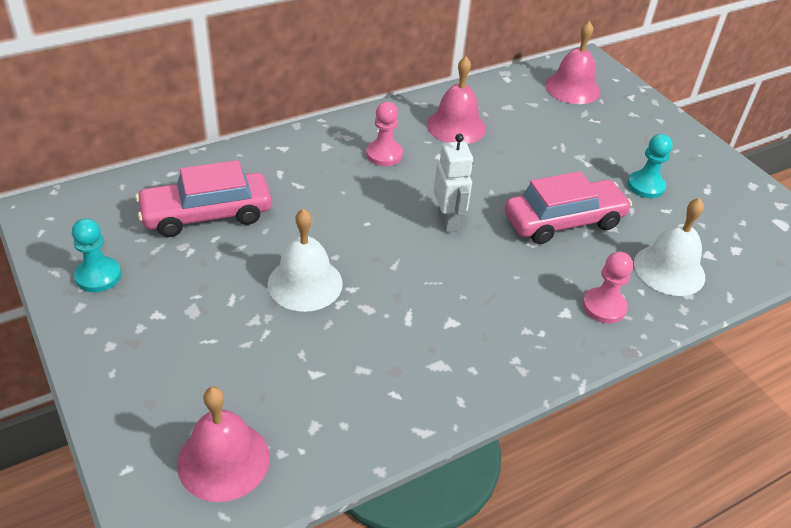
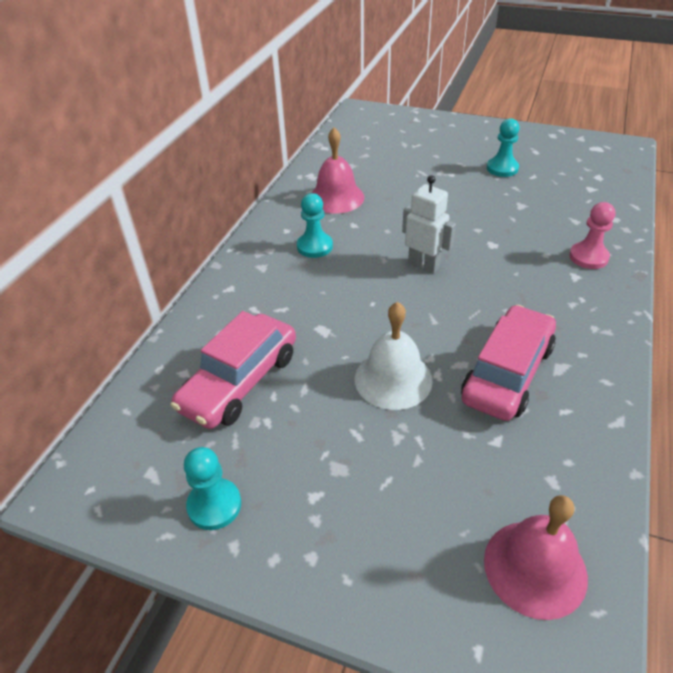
camera: 35 degrees left, 0 degrees up
pink pawn [366,102,403,166] -> turquoise pawn [297,193,333,258]
pink car [505,171,632,244] -> pink car moved to [461,305,556,421]
pink bell [545,21,600,104] -> none
white bell [634,198,705,296] -> none

